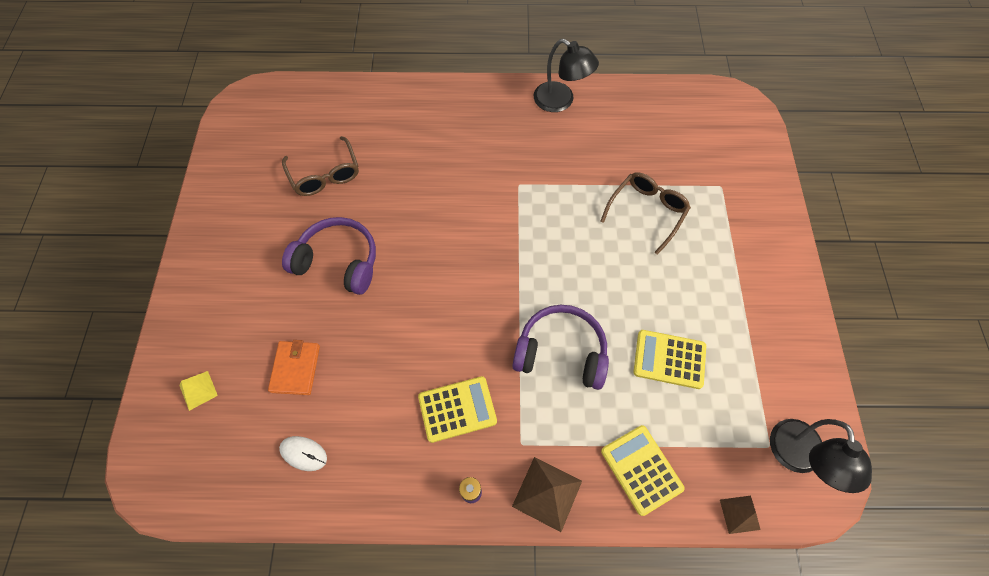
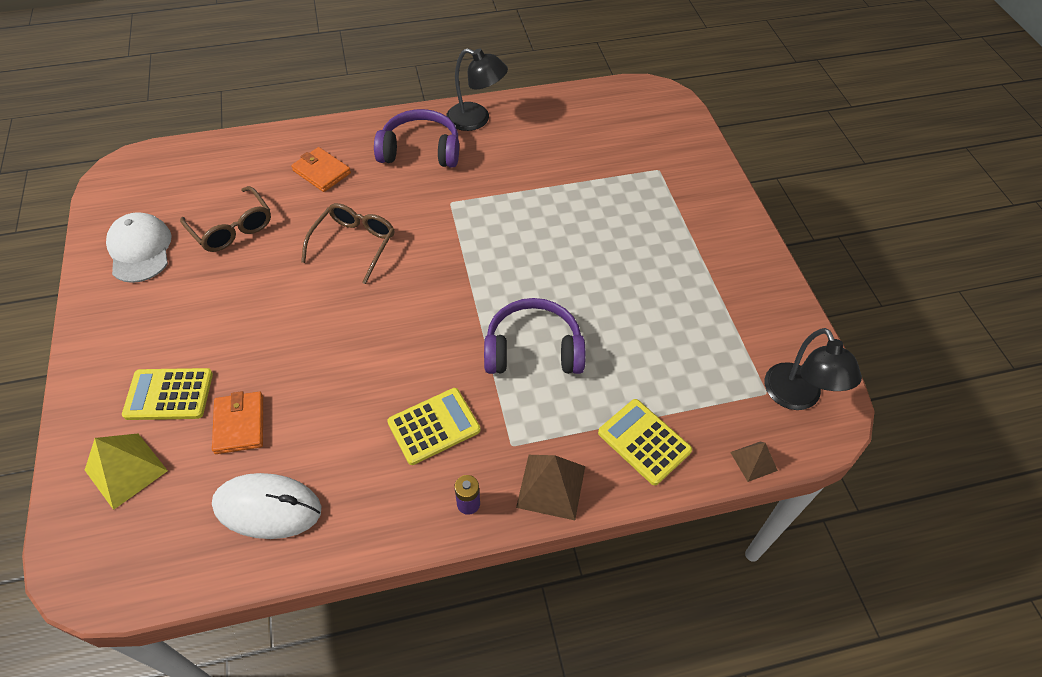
camera: 15 degrees left, 10 degrees down
yellow pyramid [179,371,218,411] -> yellow pyramid [85,433,168,510], size x1.67
white mouse [279,436,327,471] -> white mouse [212,473,321,539], size x1.85
purple headphones [282,217,376,295] -> purple headphones moved to [374,109,459,168]
brown glasses [601,172,691,255] -> brown glasses moved to [301,203,395,284]
yellow calculator [634,330,706,389] -> yellow calculator moved to [122,368,213,420]
none -> white cap [106,212,172,283]
none -> orange wallet [291,147,351,192]

